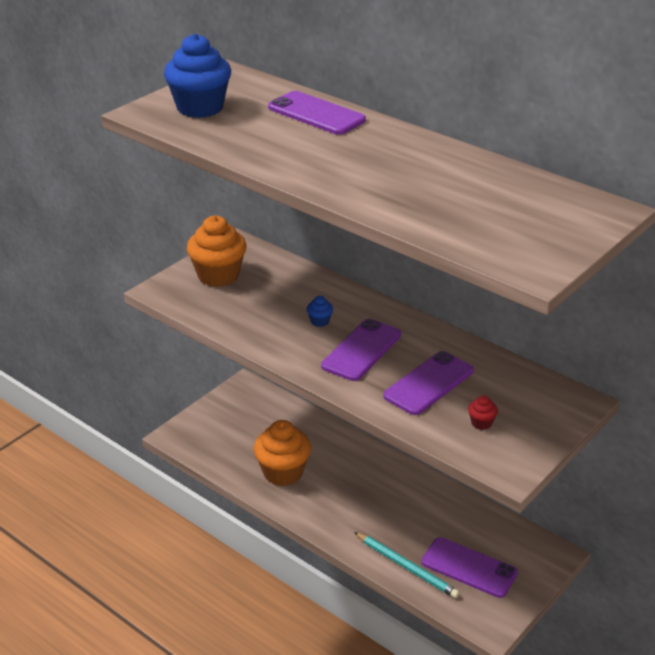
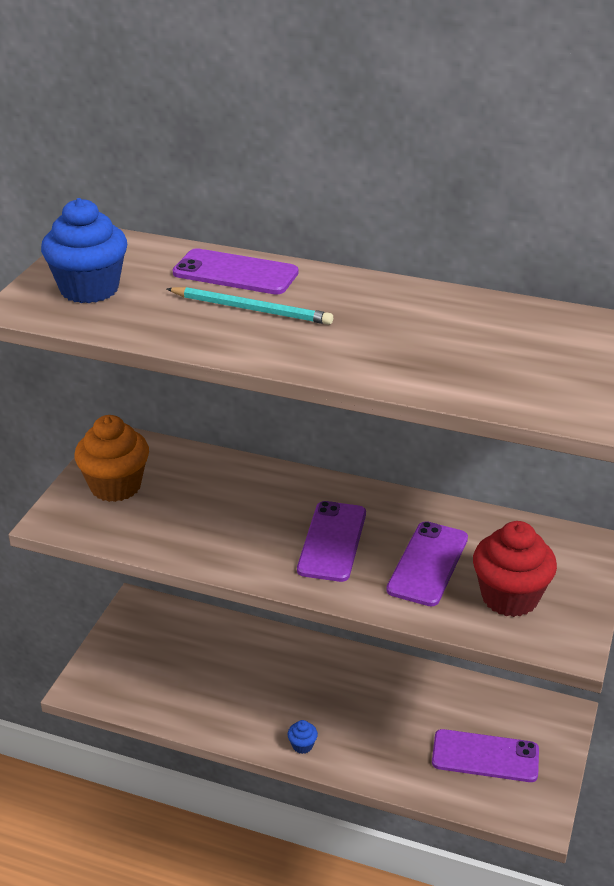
camera: 20 degrees left, 0 degrees up
orange cupcake [254,420,311,486] -> none
blue cupcake [307,296,333,327] -> blue cupcake moved to [287,720,318,754]
turquoise pencil [354,532,460,598] -> turquoise pencil moved to [167,287,333,325]
red cupcake [468,395,498,430] -> red cupcake [473,521,557,617], size x2.36

